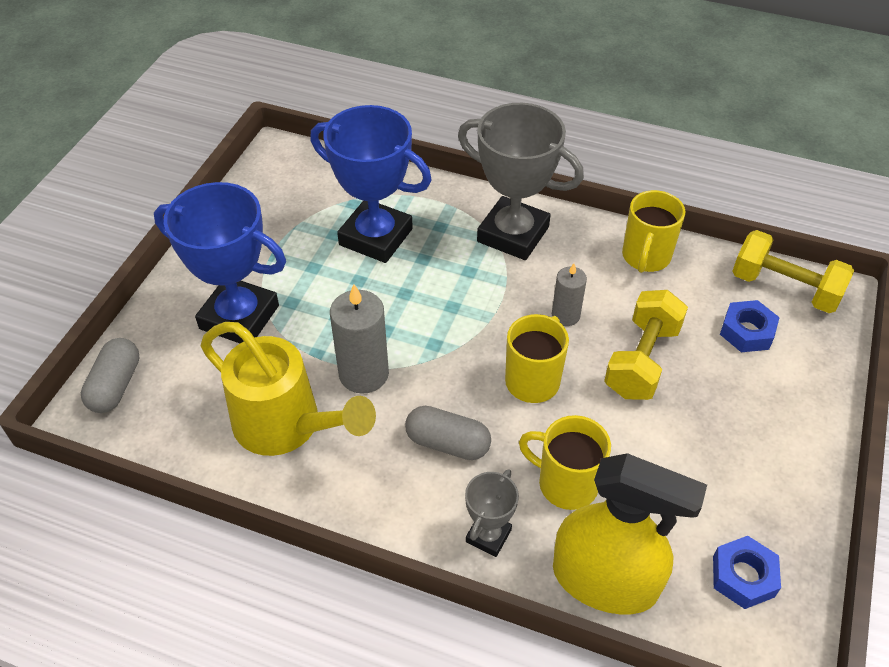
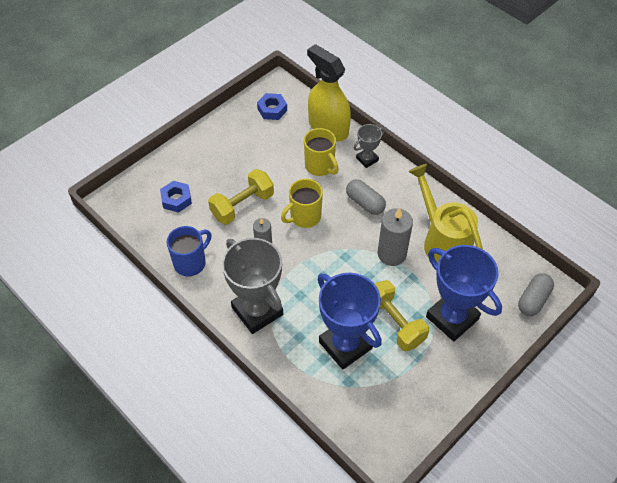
camera: 155 degrees left, 5 degrees up
yellow mug [622,190,685,273] -> blue mug [167,226,211,276]
yellow dumbbell [733,230,854,313] -> yellow dumbbell moved to [375,280,429,351]

